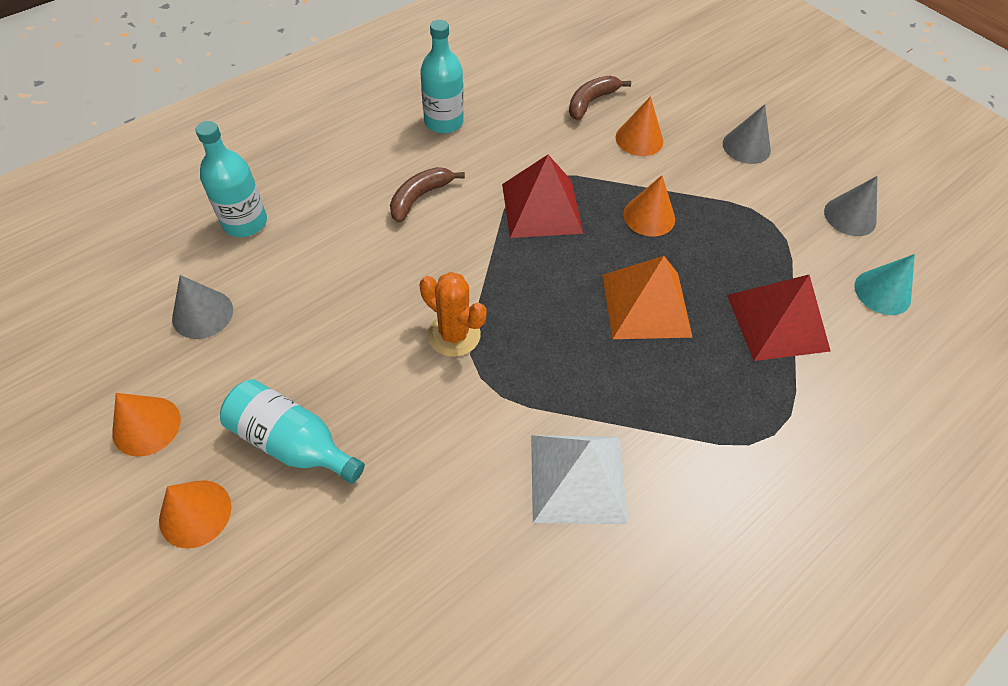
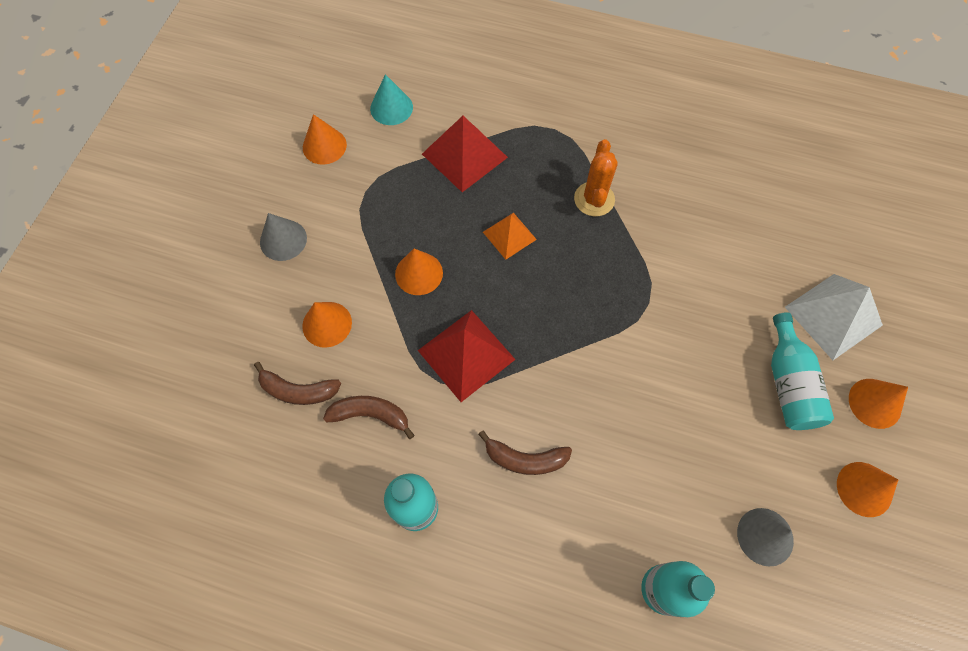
camera: 120 degrees left, 10 degrees up
orange cactus [420,272,487,357] -> orange cactus moved to [574,139,618,216]
white pyramid [531,435,628,524] -> white pyramid moved to [785,274,883,360]
orange pyramid [603,256,693,339] -> orange pyramid [483,212,537,260], size x0.60
grey cone [824,176,877,236] -> orange cone [303,114,347,165]
none -> brown banana [323,396,415,439]

